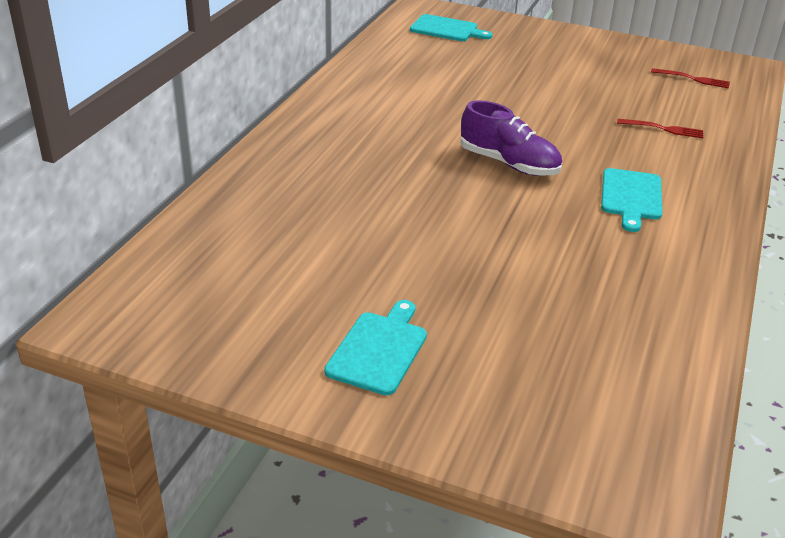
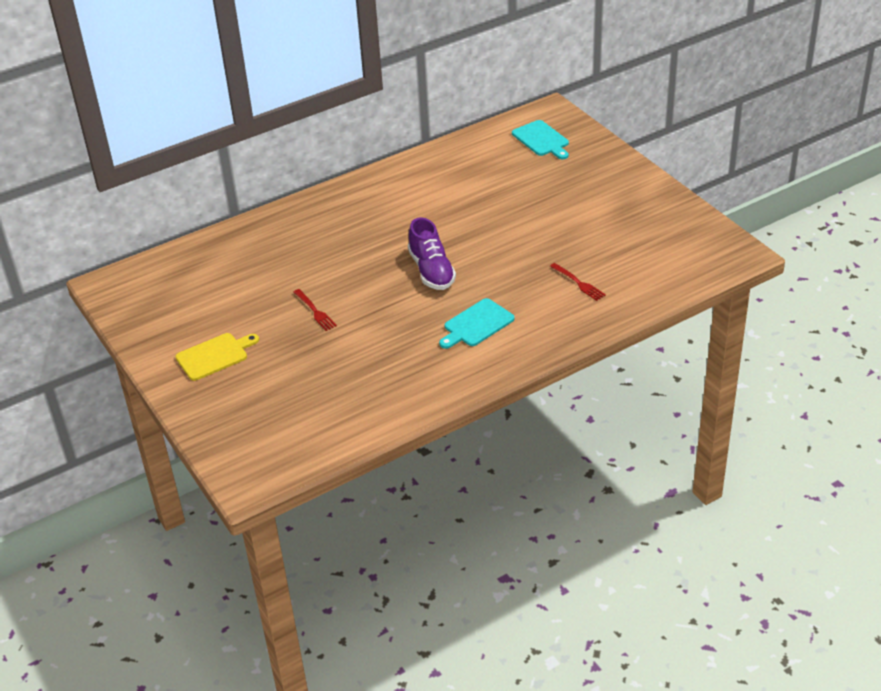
camera: 40 degrees right, 5 degrees up
turquoise cutting board [324,300,427,395] -> yellow cutting board [175,333,259,381]
red fork [651,68,730,88] -> red fork moved to [294,289,337,331]

